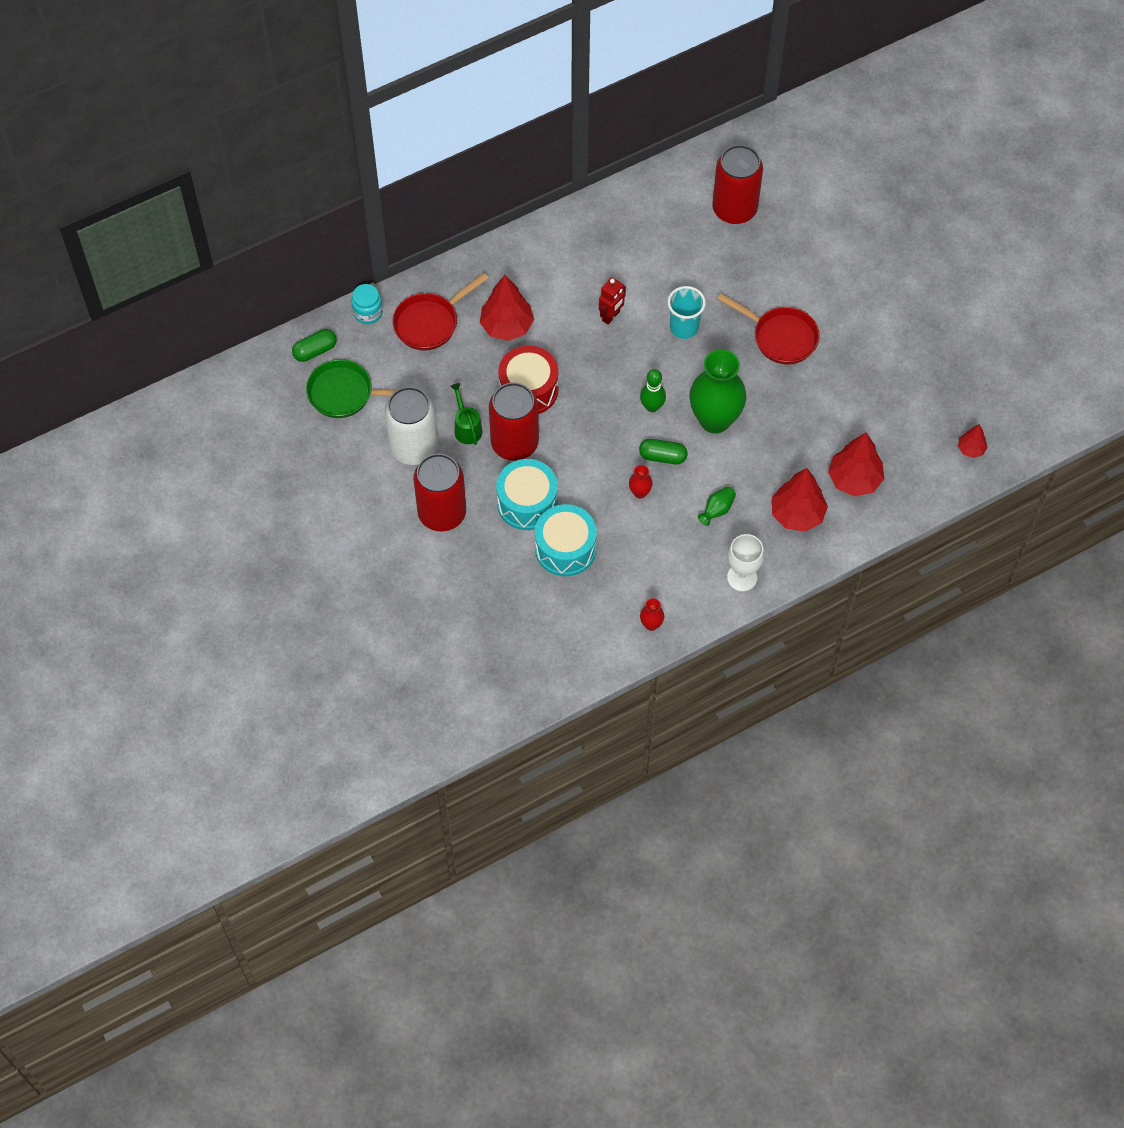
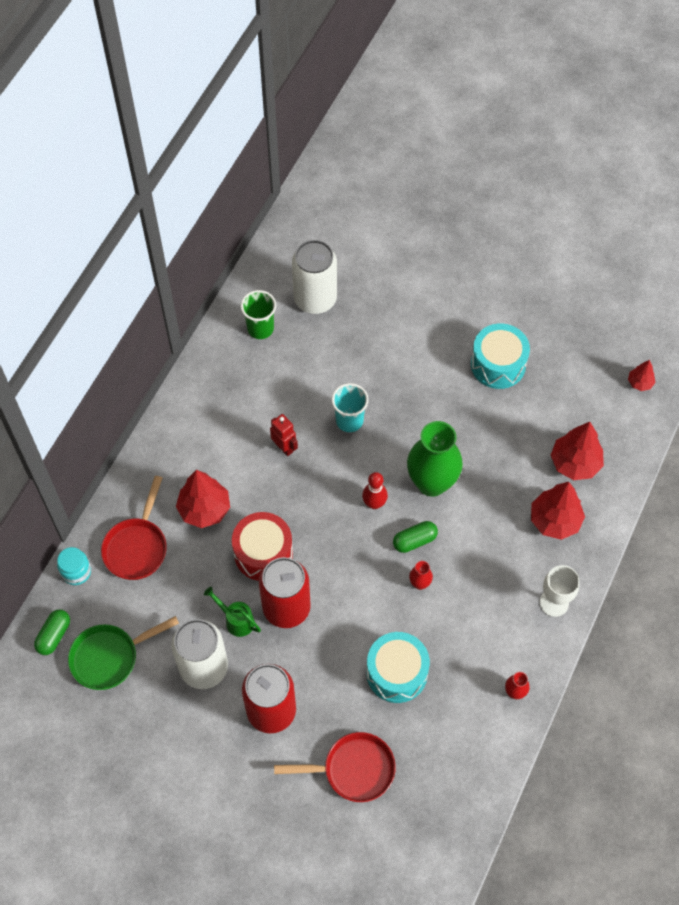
camera: 35 degrees left, 0 degrees up
turquoise drum [496,459,558,530] -> turquoise drum moved to [471,324,530,389]
red robot [599,277,626,325] -> red robot turned 45 degrees counterclockwise [270,414,298,456]
green bowling pin [640,369,666,412] -> red bowling pin [362,472,388,509]
green vase [698,486,736,526] -> none
red can [712,145,763,224] -> white can [292,240,337,314]
red pan [717,293,820,365] -> red pan moved to [274,732,396,802]
none -> green cup [240,290,276,339]

